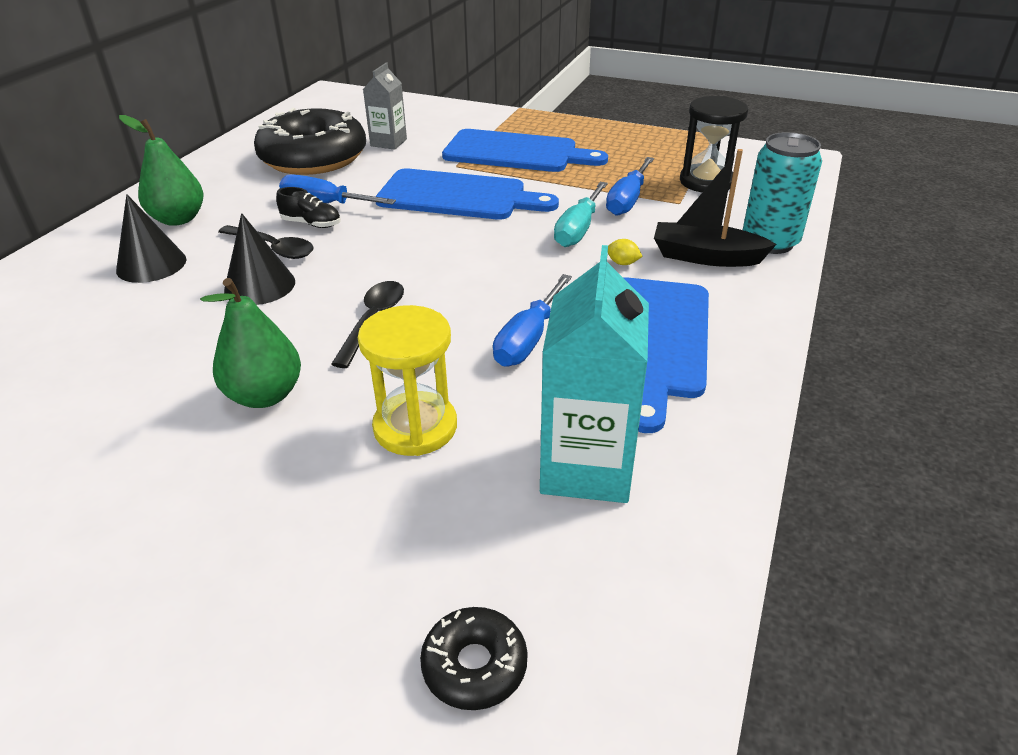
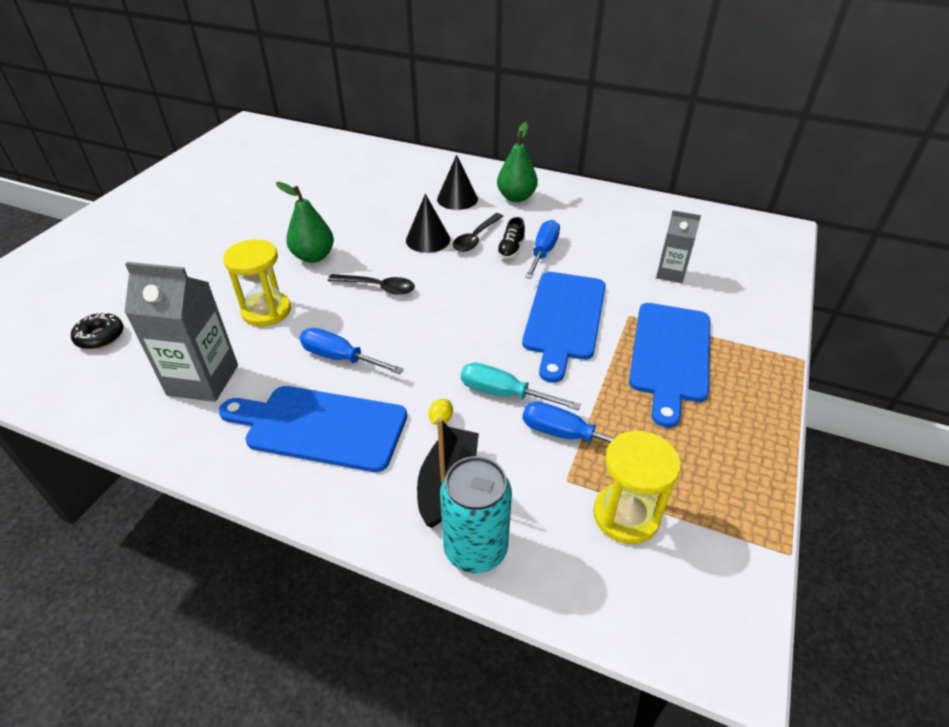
camera: 90 degrees right, 5 degrees up
black donut [254,108,366,175] -> none
turquoise carton [540,245,649,503] -> grey carton [124,262,238,402]
black hourglass [680,96,748,192] -> yellow hourglass [593,430,681,544]

